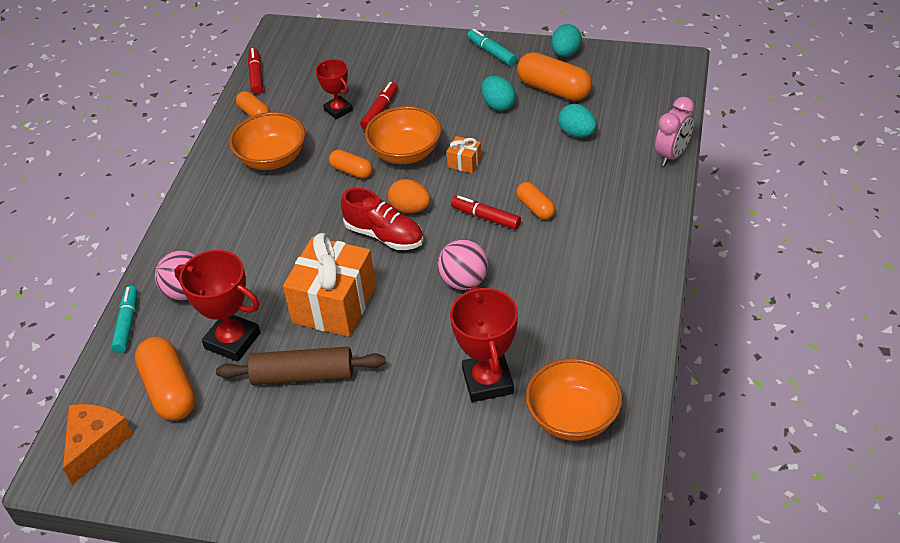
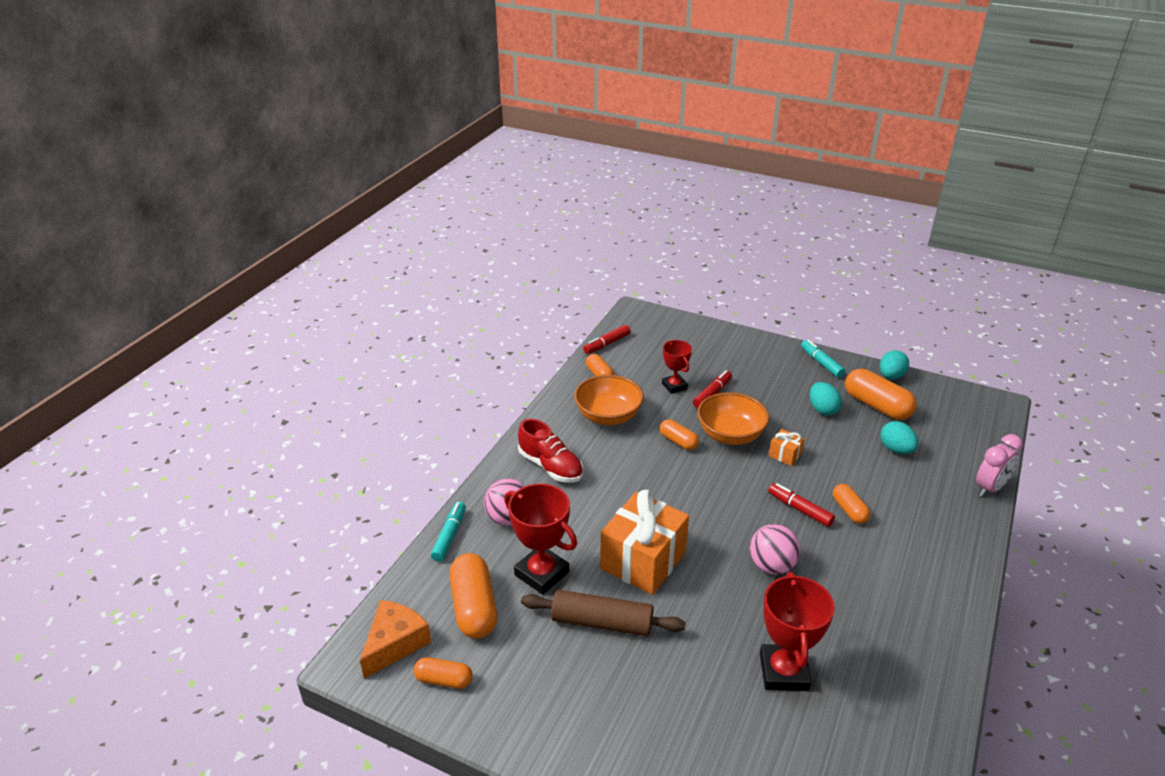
camera: 10 degrees right, 10 degrees down
red marker [248,48,263,94] -> red marker turned 135 degrees counterclockwise [583,325,631,354]
red shoe [341,188,424,250] -> red shoe moved to [518,419,583,483]
orange egg [388,179,430,213] -> none
orange bowl [526,358,623,441] -> none
none -> orange capsule [414,657,473,689]

